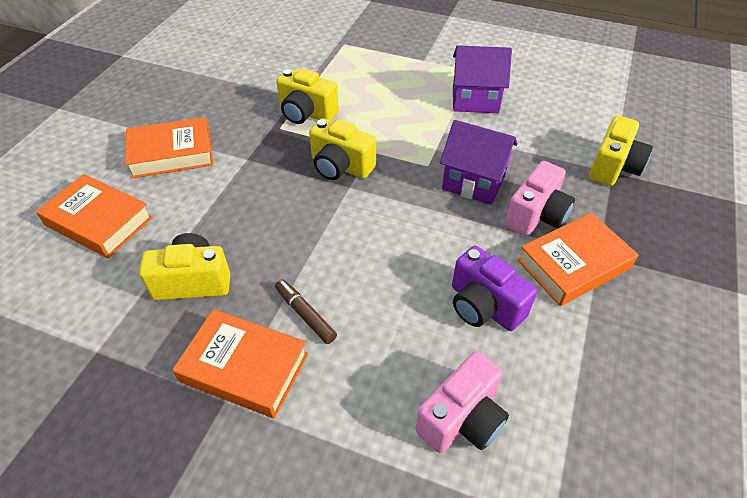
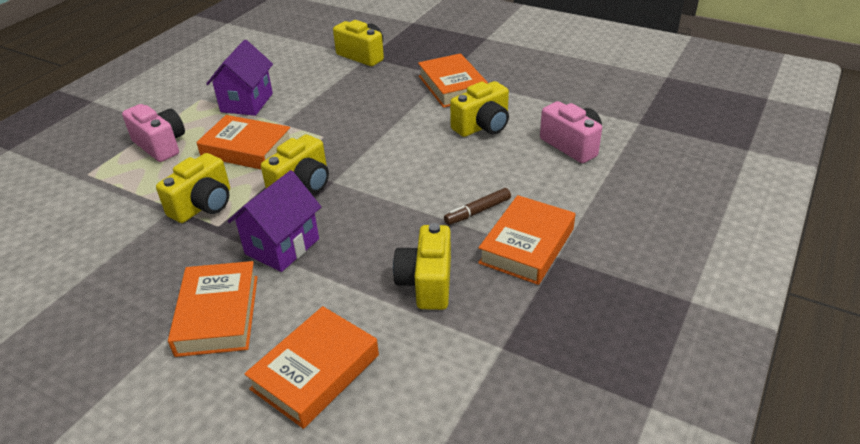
camera: 80 degrees left, 10 degrees down
purple house [440,120,518,205] -> purple house moved to [228,170,321,272]
purple camera [452,246,537,331] -> yellow camera [450,81,509,137]
pink camera [505,161,575,236] -> pink camera moved to [122,104,185,162]
none -> orange book [196,115,290,169]

